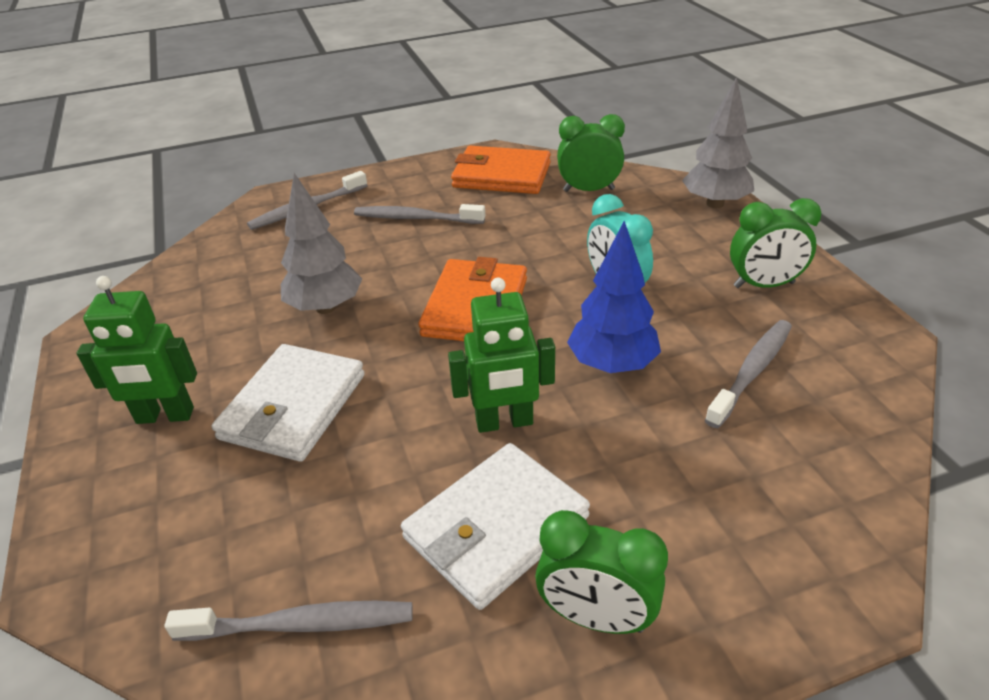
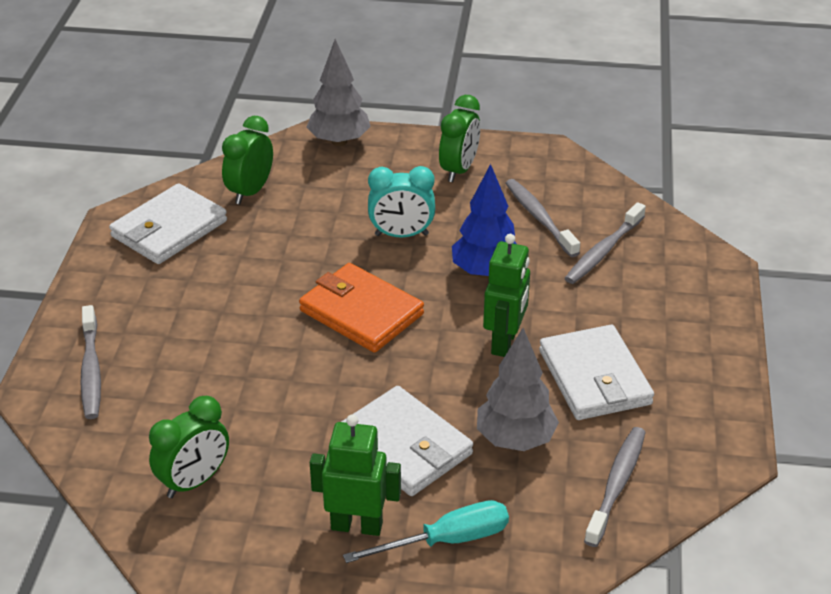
camera: 65 degrees left, 0 degrees up
green robot [77,276,197,424] -> green robot turned 105 degrees counterclockwise [310,414,401,536]
grey tree [281,173,362,314] -> grey tree moved to [477,328,559,451]
grey toothbrush [354,204,485,224] -> grey toothbrush moved to [564,202,646,284]
orange wallet [451,146,551,194] -> white wallet [109,183,227,264]
green clock [535,510,668,634] -> green clock moved to [149,396,229,498]
none -> turquoise screwdriver [343,500,509,563]

